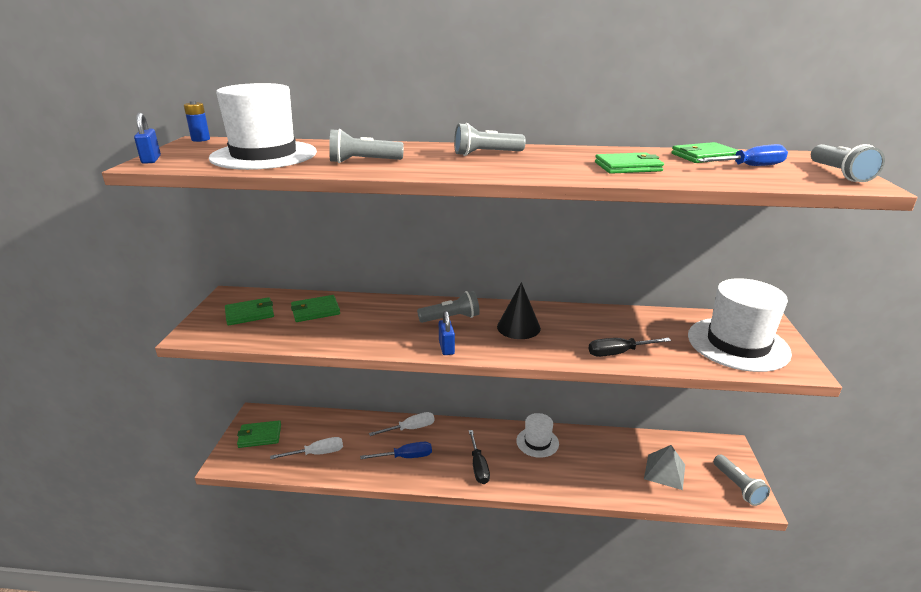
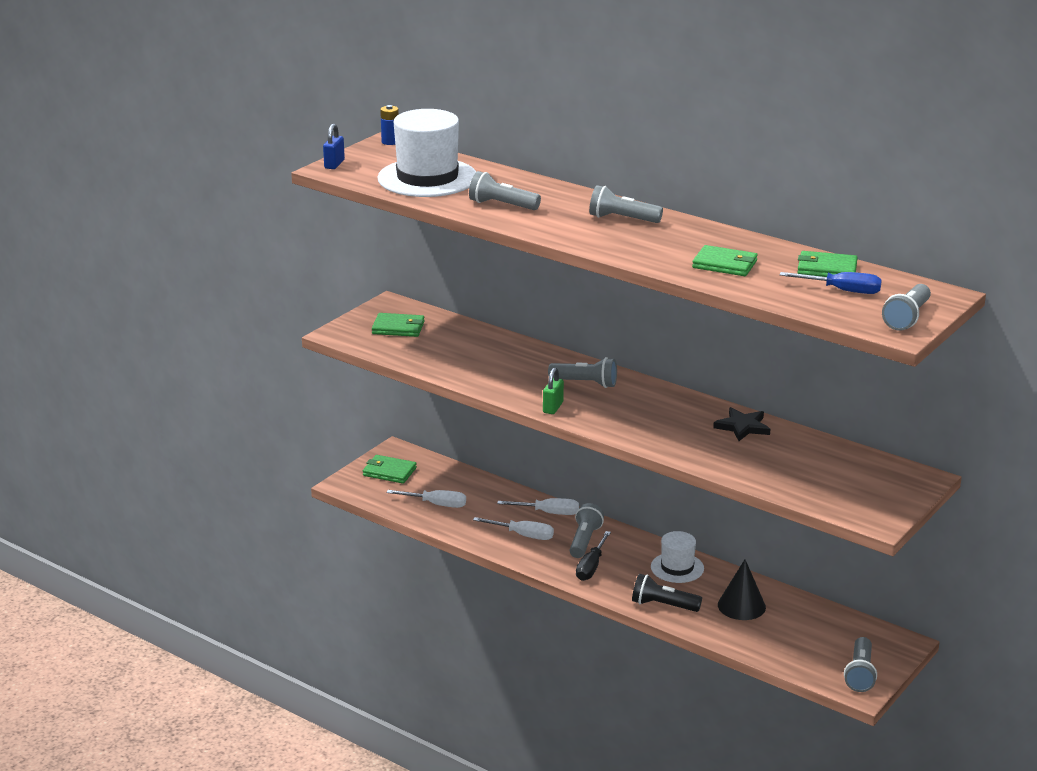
camera: 30 degrees right, 0 degrees up
green wallet [291,295,340,322] -> none
blue screwdriver [360,442,432,459] -> white screwdriver [473,517,554,540]
blue padlock [439,311,455,355] -> green padlock [543,368,564,414]
black cone [497,282,541,339] -> black cone moved to [718,559,766,620]
black screwdriver [588,338,671,357] -> none
grey pyramid [644,445,685,490] -> none
white hat [688,278,792,372] -> none
none -> grey flashlight [570,503,604,558]
none -> black flashlight [632,574,702,612]
none -> black star [713,407,770,441]

